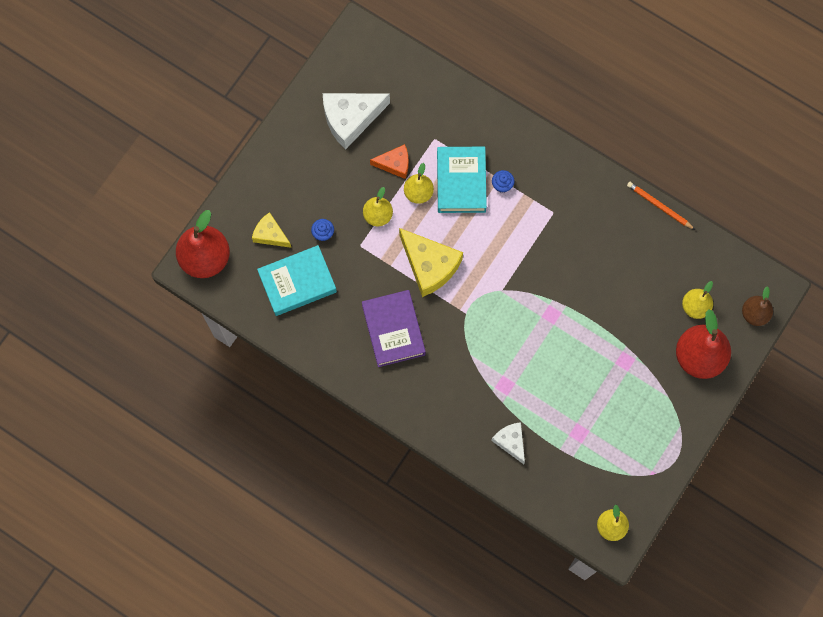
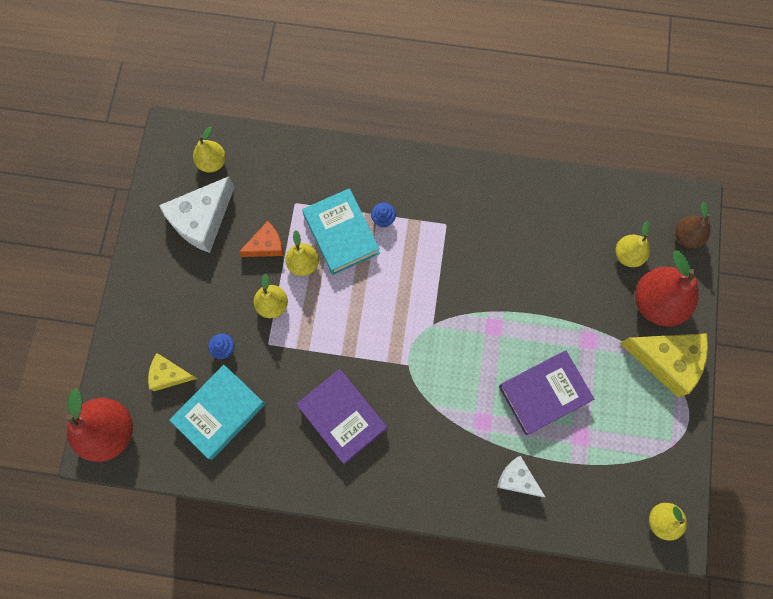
camera: 25 degrees left, 0 degrees up
yellow cheese [399,228,463,297] -> yellow cheese moved to [620,333,708,397]
orange pencil [627,182,695,230] -> none
none -> yellow pear [193,127,226,173]
none -> purple book [499,350,594,435]

